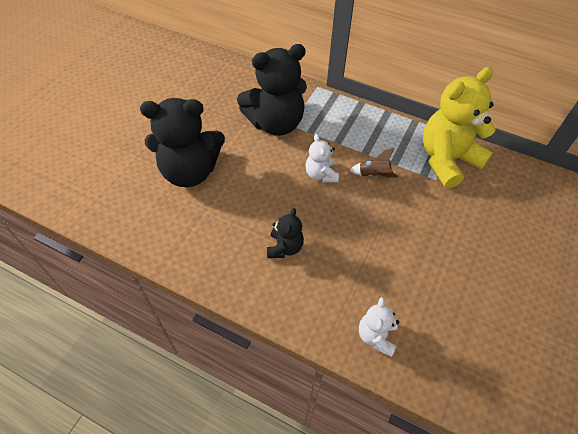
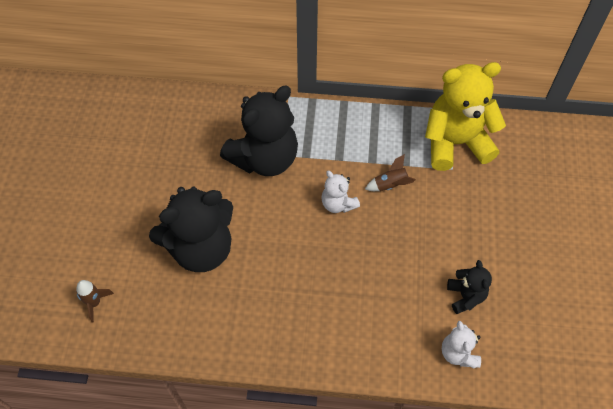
camera: 20 degrees left, 5 degrees up
black teddy bear [267,208,304,258] -> black teddy bear moved to [447,260,492,314]
yellow teddy bear [423,67,496,188] -> yellow teddy bear turned 45 degrees clockwise [425,62,506,171]
none -> brown rocket [76,280,114,322]

